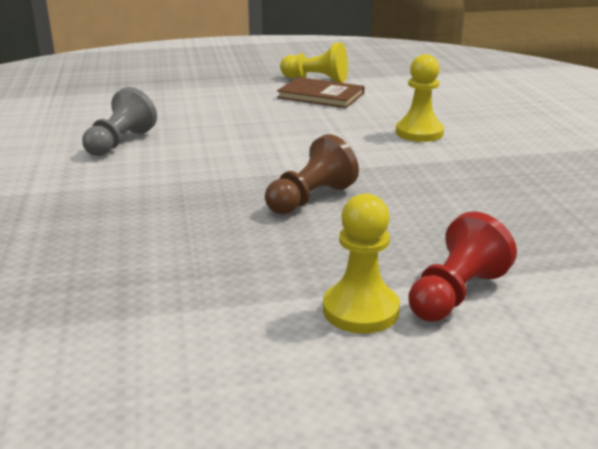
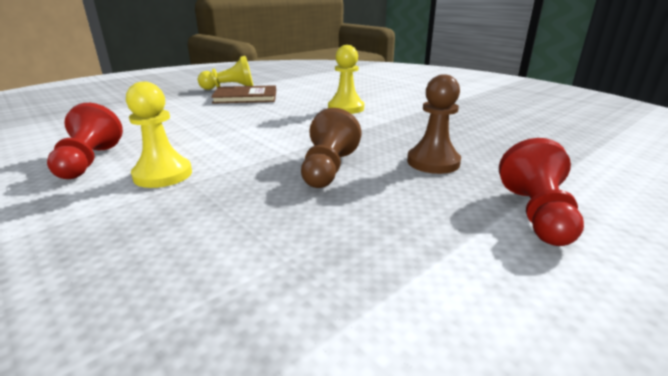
camera: 30 degrees left, 0 degrees up
grey pawn [82,87,157,156] -> red pawn [47,103,123,179]
yellow pawn [323,193,400,333] -> yellow pawn moved to [126,82,192,188]
none -> brown pawn [407,74,461,174]

